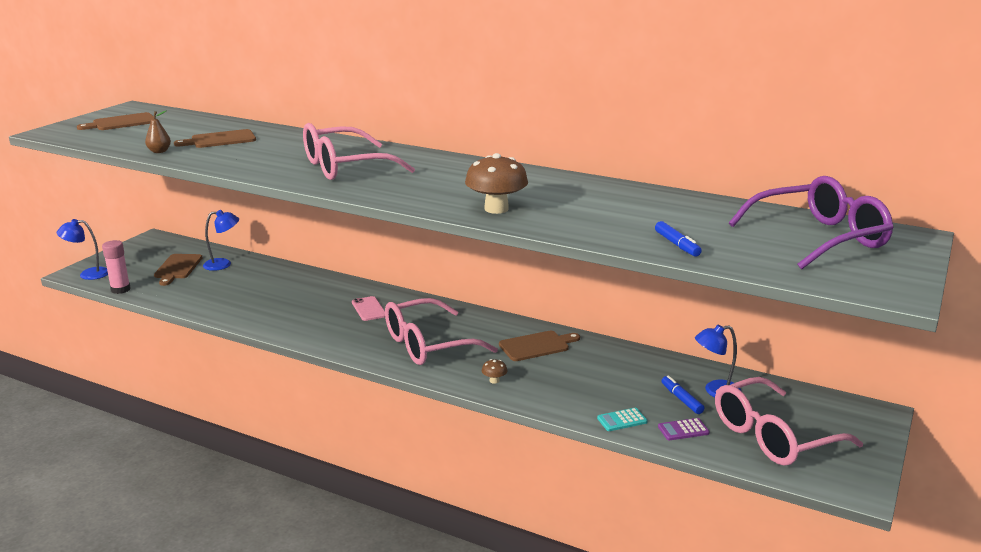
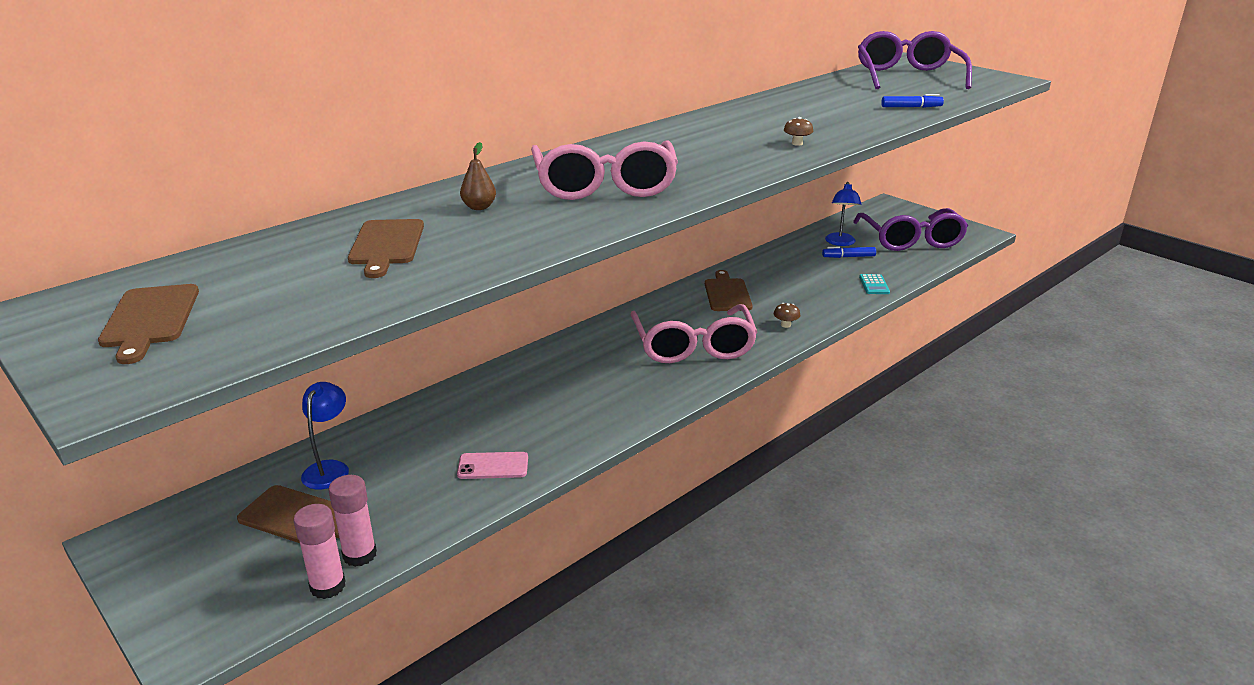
camera: 70 degrees left, 5 degrees up
blue lamp [57,219,108,280] -> none
brown pear [145,110,171,153] -> brown pear moved to [460,142,496,210]
pink phone [352,296,385,321] -> pink phone moved to [457,452,528,479]
brown mushroom [465,153,528,214] -> brown mushroom [784,117,813,146], size x0.45
purple calculator [658,418,710,440] -> none
pink glasses [715,377,863,466] -> purple glasses [853,208,968,251]
none -> pink glue stick [328,475,377,567]

